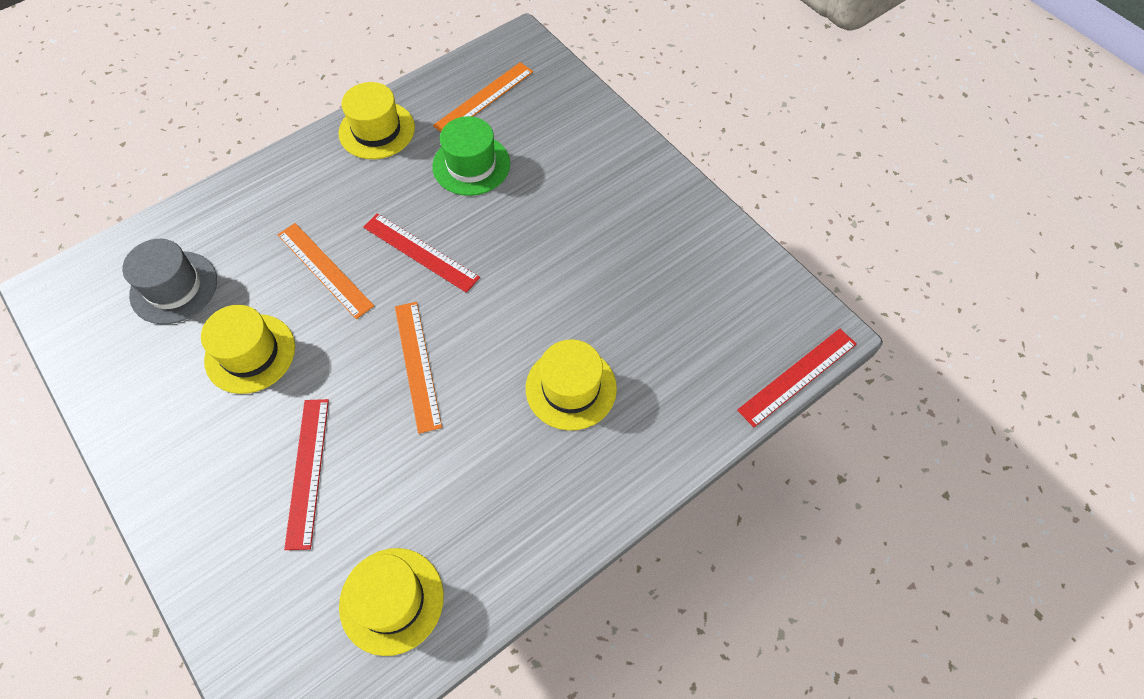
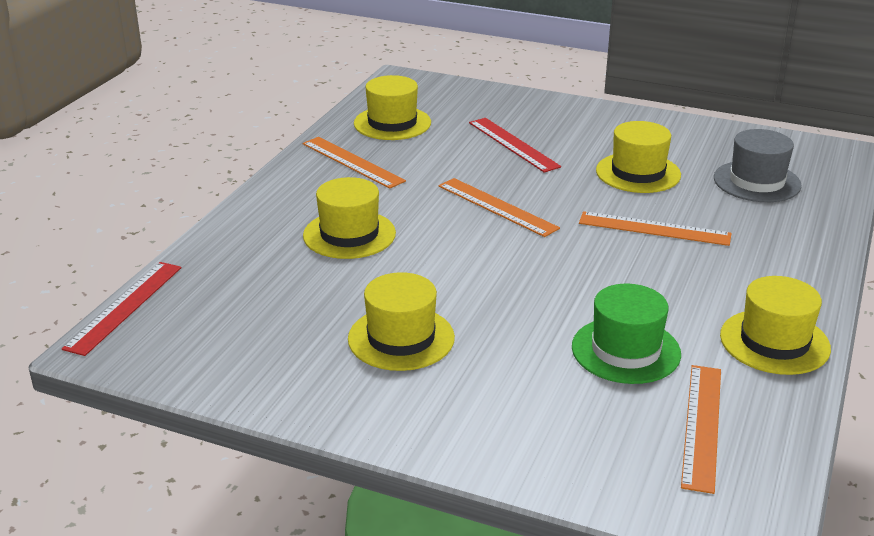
camera: 150 degrees right, 30 degrees down
red ruler [363,213,480,293] -> none
none -> orange ruler [303,137,406,189]
none -> yellow hat [348,272,455,371]

